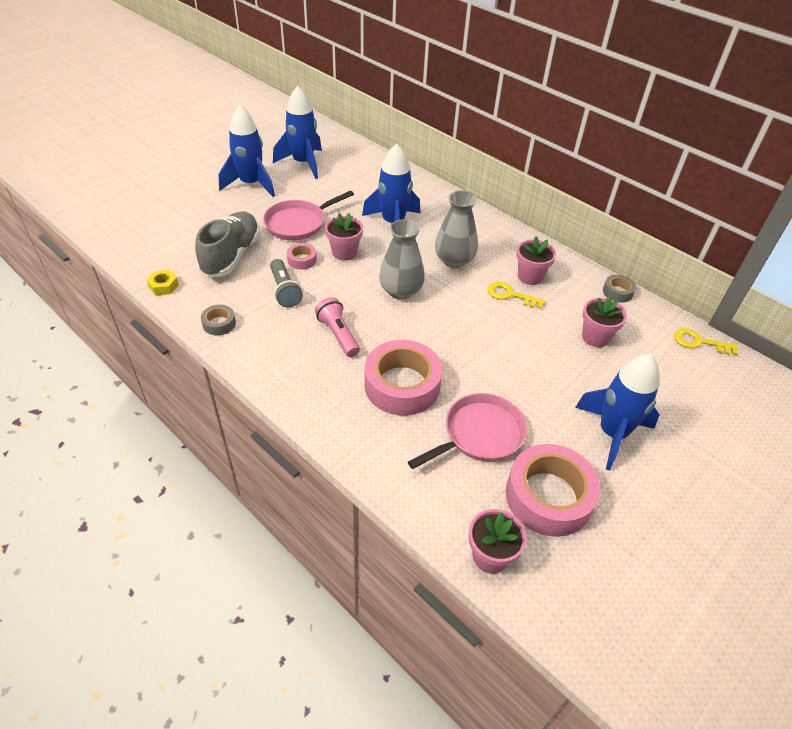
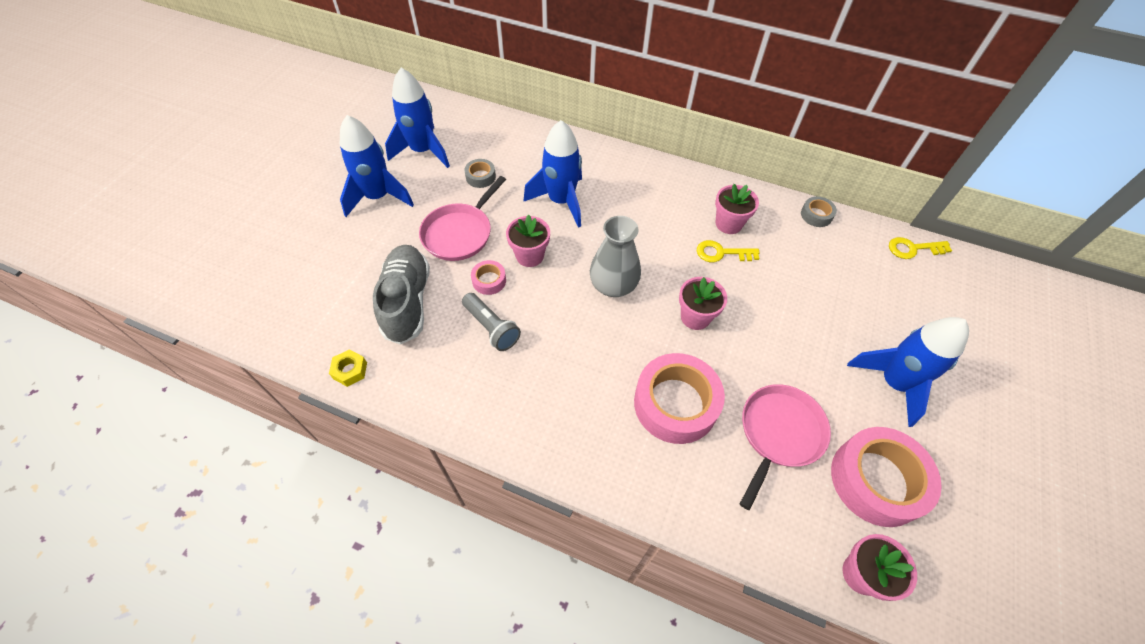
camera: 20 degrees left, 10 degrees up
grey tape [201,304,236,336] -> grey tape moved to [464,159,496,188]
pink flashlight [315,297,360,357] -> none
grey vase [435,191,478,268] -> none
pink flower pot [582,296,627,347] -> pink flower pot moved to [679,277,727,330]

